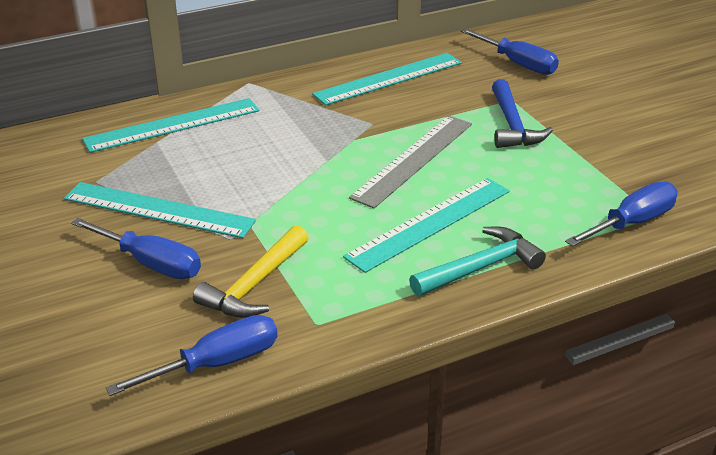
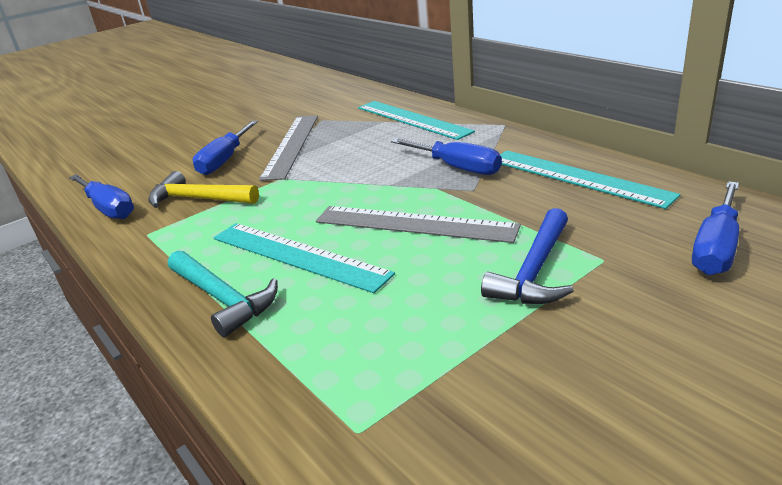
camera: 80 degrees right, 5 degrees down
turquoise ruler [64,182,256,238] -> grey ruler [259,115,318,181]
blue hammer [492,79,553,148] -> blue hammer turned 45 degrees counterclockwise [481,208,574,304]
blue screwdriver [565,181,678,247] -> blue screwdriver moved to [391,138,502,175]

